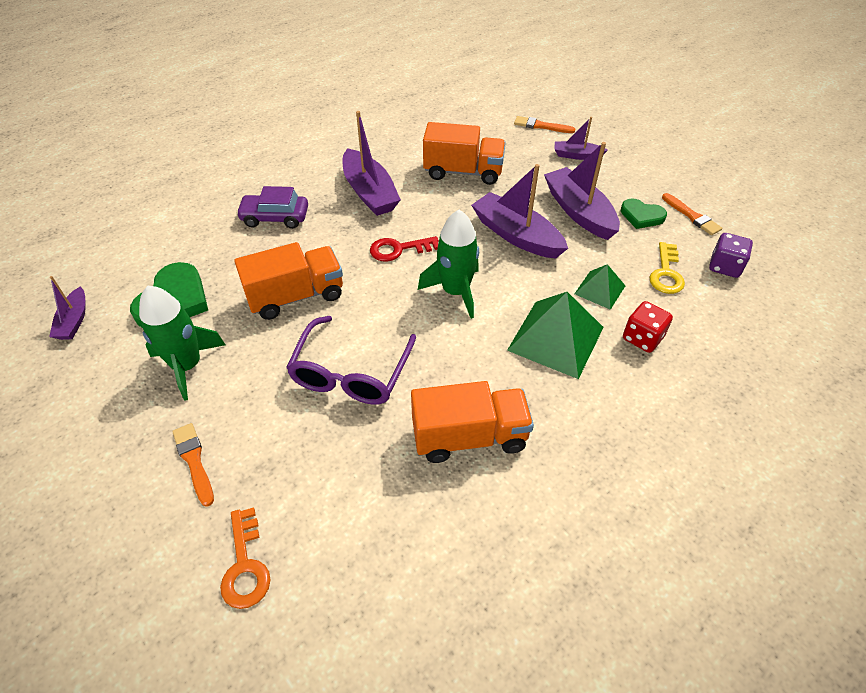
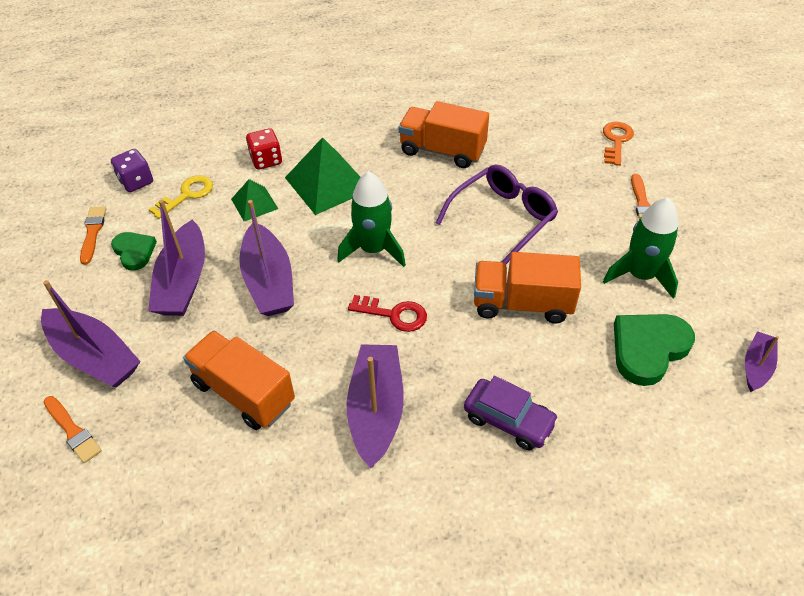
camera: 150 degrees left, 0 degrees up
purple boat [554,117,608,160] -> purple boat [41,280,141,388], size x1.82

